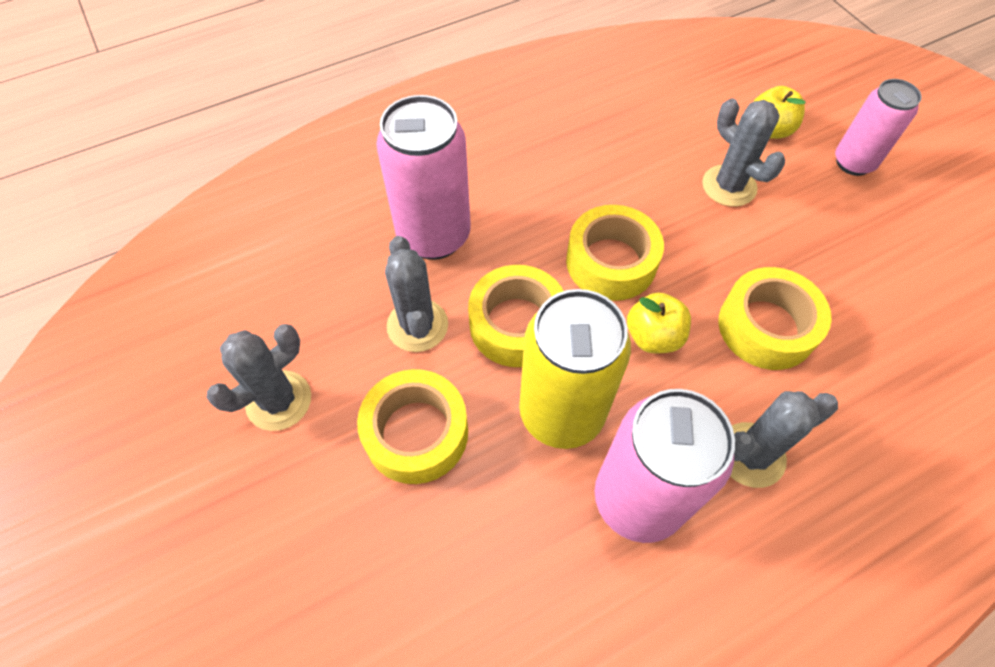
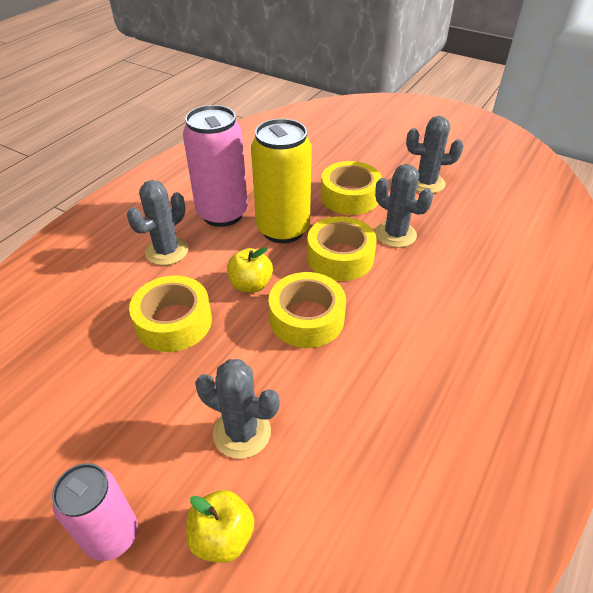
camera: 150 degrees right, 15 degrees down
grey cactus [206,324,311,431] -> grey cactus turned 75 degrees clockwise [406,116,463,193]
pink can [376,95,471,260] -> none

